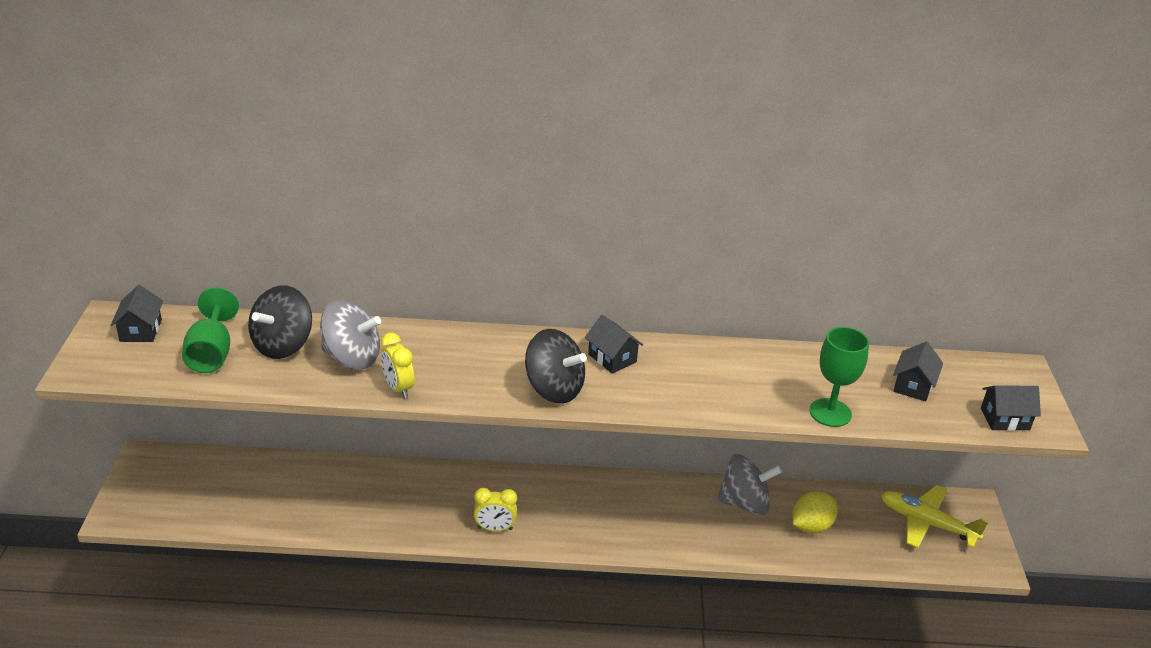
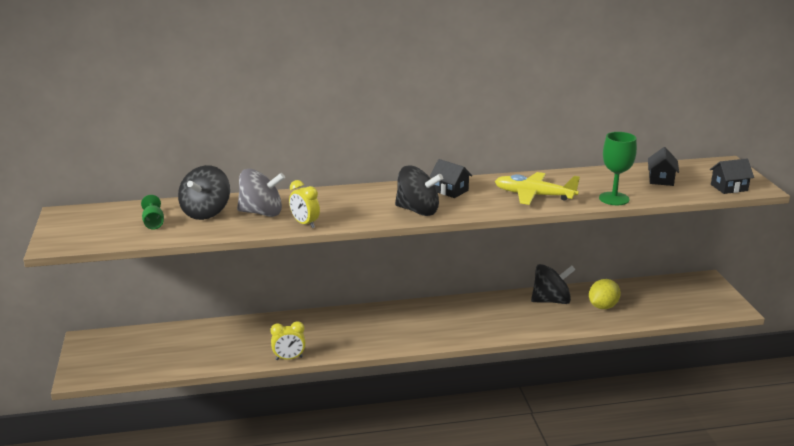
camera: 10 degrees left, 10 degrees down
black house [110,285,163,342] -> none
green goblet [182,288,239,373] -> green goblet [141,195,164,230], size x0.62
yellow clock [474,488,517,531] -> yellow clock moved to [270,321,306,360]
grey spinning top [717,454,782,515] -> black spinning top [531,264,576,304]
yellow plane [881,485,989,548] -> yellow plane moved to [495,172,580,205]

